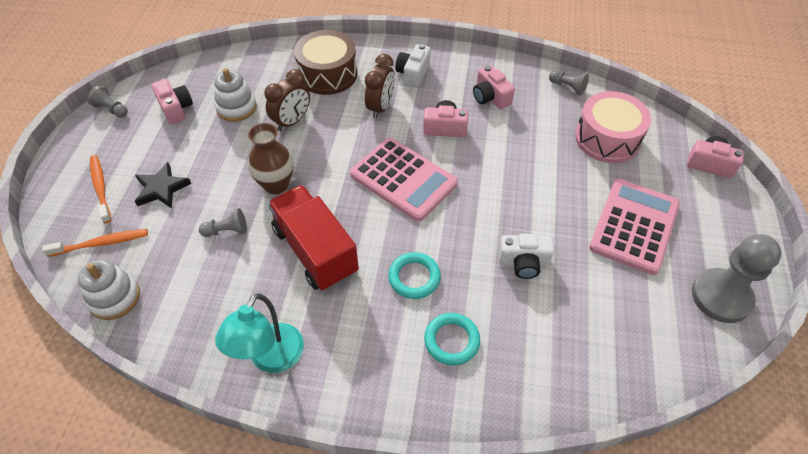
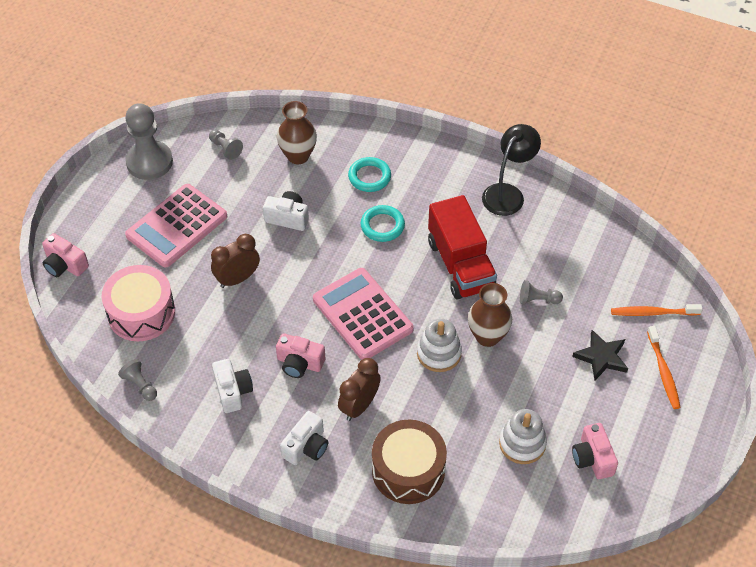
camera: 165 degrees left, 0 degrees up
white stacking toy [78,260,140,320] -> white stacking toy moved to [417,319,462,372]
grey pawn [88,86,128,118] -> grey pawn moved to [209,130,243,160]
turquoise lamp [215,293,304,373] -> black lamp [482,124,541,216]
brown clock [264,69,310,131] -> brown clock moved to [211,234,260,288]
pink camera [473,65,515,109] -> white camera [212,359,253,413]
none -> brown vase [277,101,317,164]

